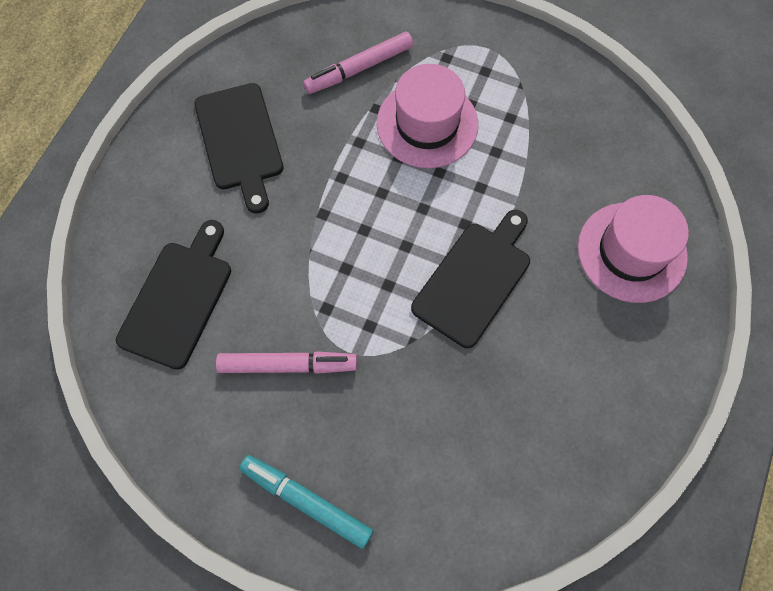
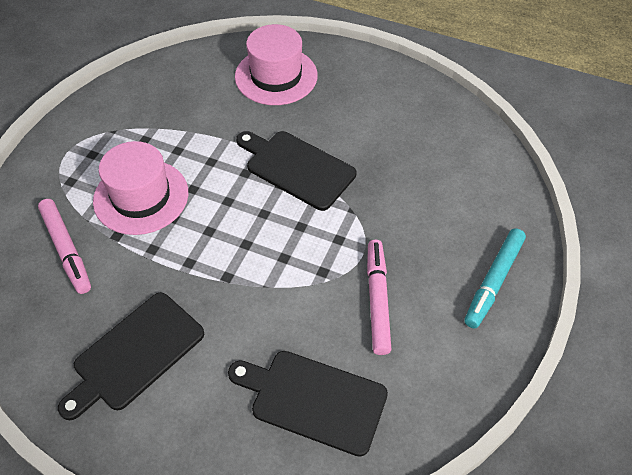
camera: 90 degrees left, 15 degrees down
black cutting board [194,83,284,214] -> black cutting board turned 150 degrees clockwise [58,292,204,420]

